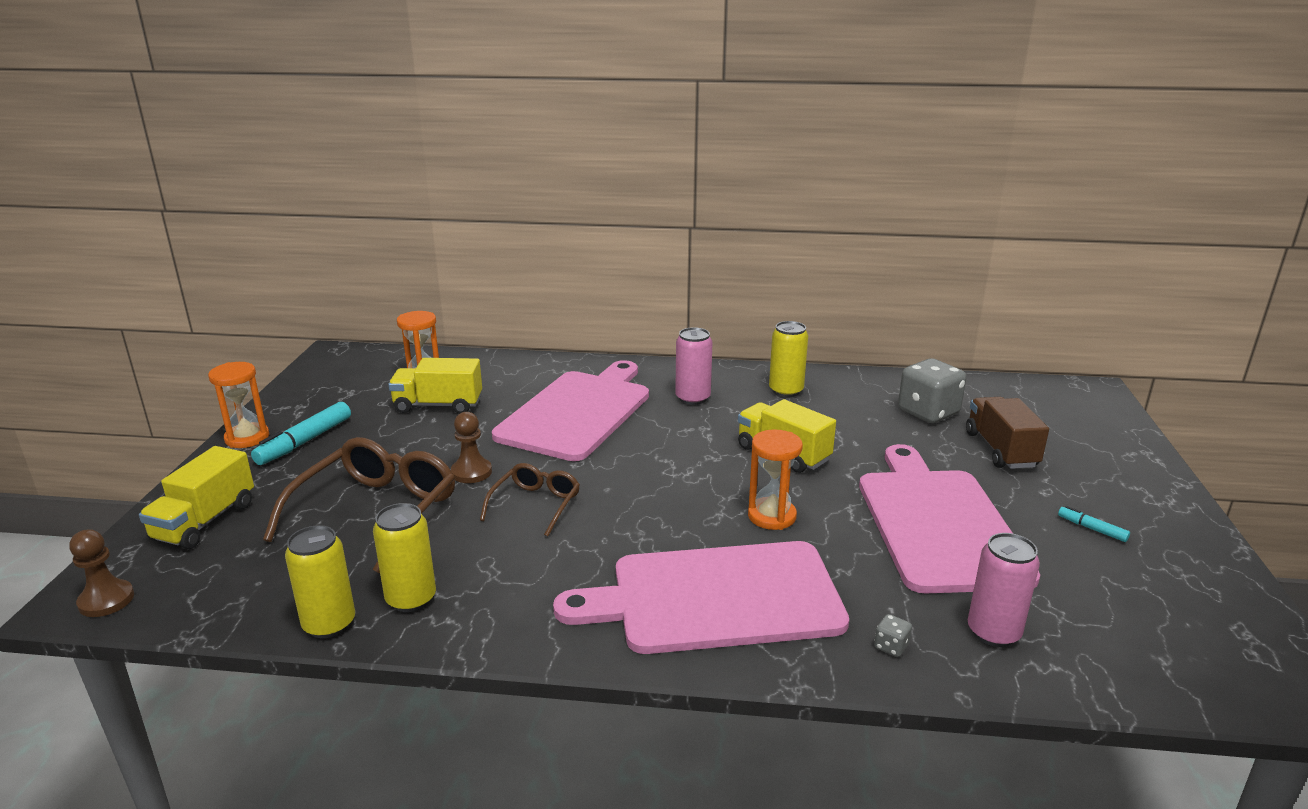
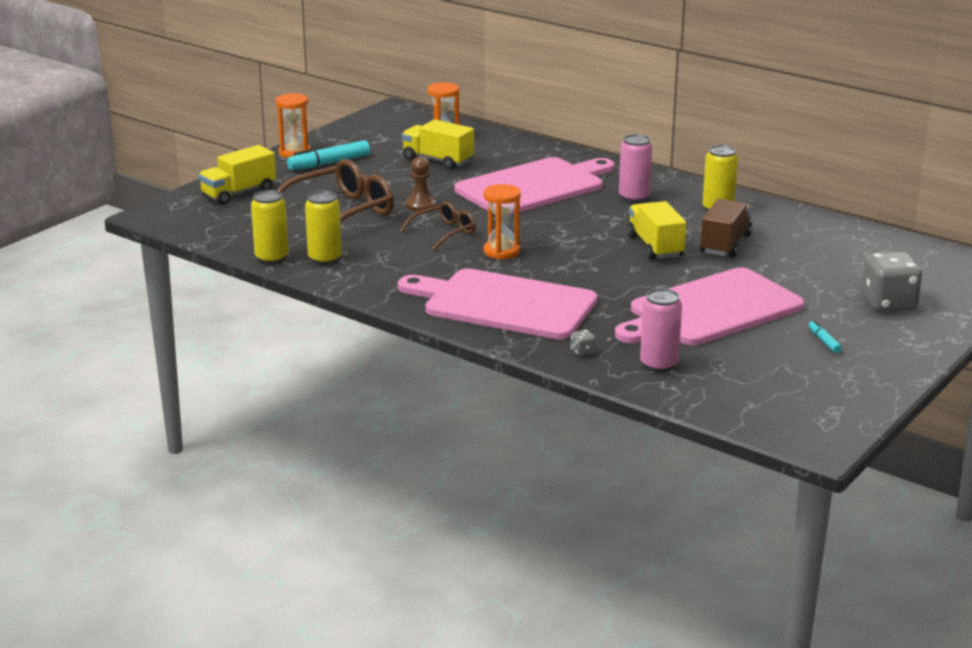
camera: 30 degrees right, 0 degrees up
brown pawn [69,529,134,617] -> none
orange hourglass [748,429,803,530] -> orange hourglass moved to [483,184,521,259]
pink cutting board [859,444,1040,593] -> pink cutting board turned 150 degrees counterclockwise [615,267,804,345]
grey dice [898,358,967,423] -> grey dice moved to [862,252,922,311]
brown truck [966,397,1049,469] -> brown truck moved to [700,199,752,258]

